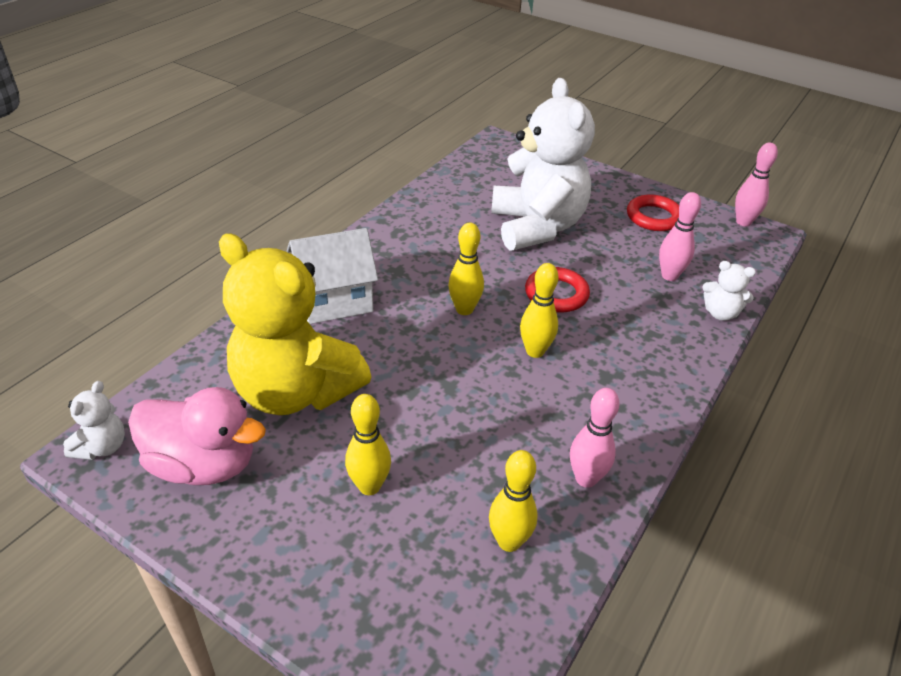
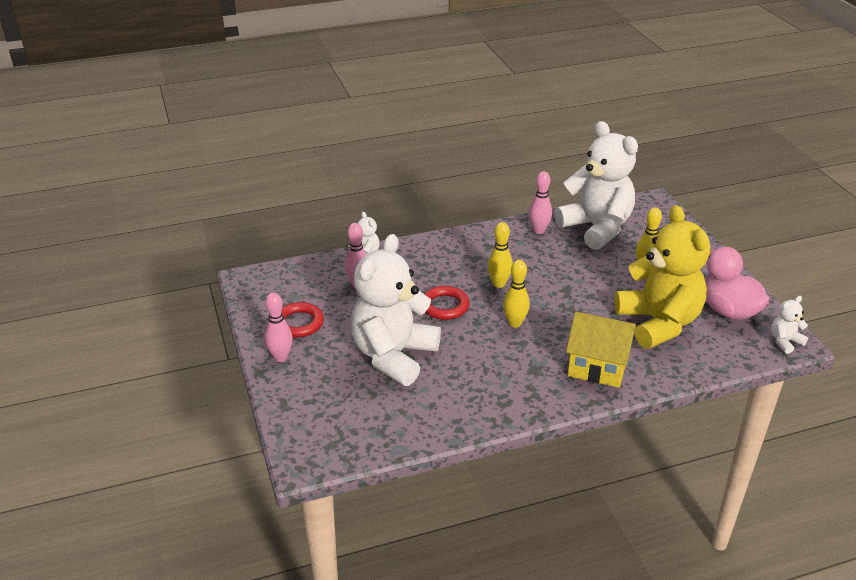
camera: 140 degrees left, 5 degrees down
white house [287,228,378,324] -> yellow house [566,312,636,388]
yellow bowling pin [489,450,538,552] -> white teddy bear [554,121,638,250]
pink bowling pin [735,142,778,226] -> pink bowling pin moved to [265,293,293,362]

